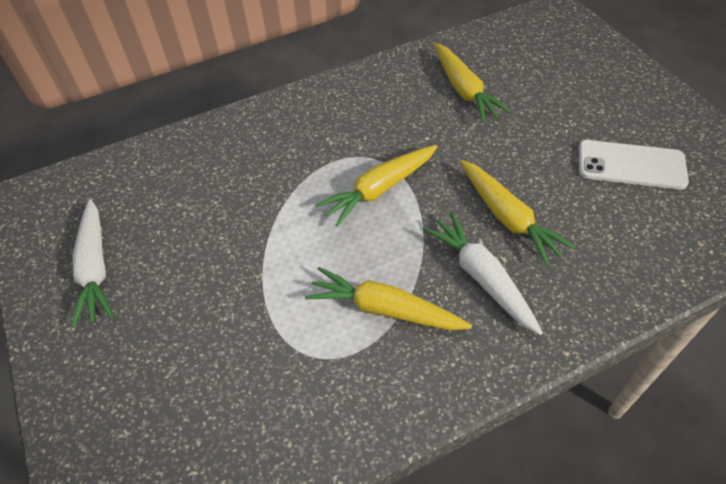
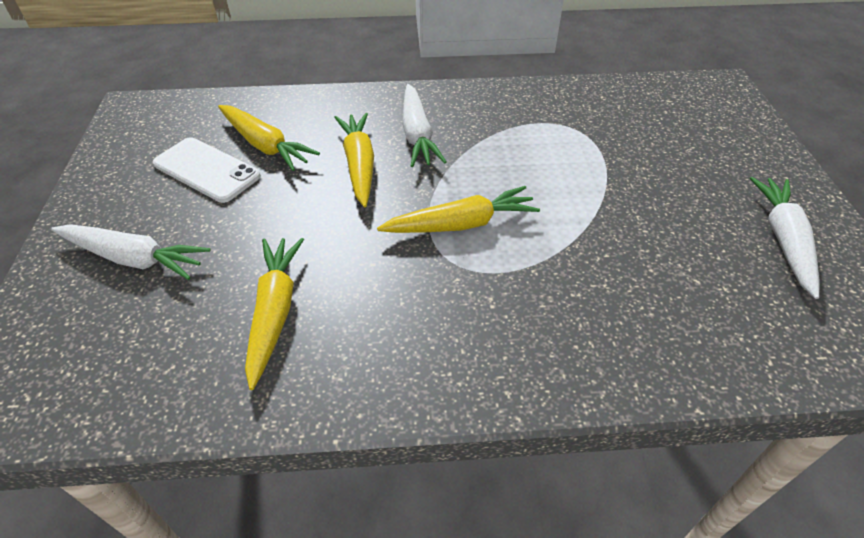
camera: 160 degrees left, 5 degrees down
yellow carrot [305,267,472,330] -> yellow carrot moved to [218,105,320,171]
none -> white carrot [51,224,210,280]

